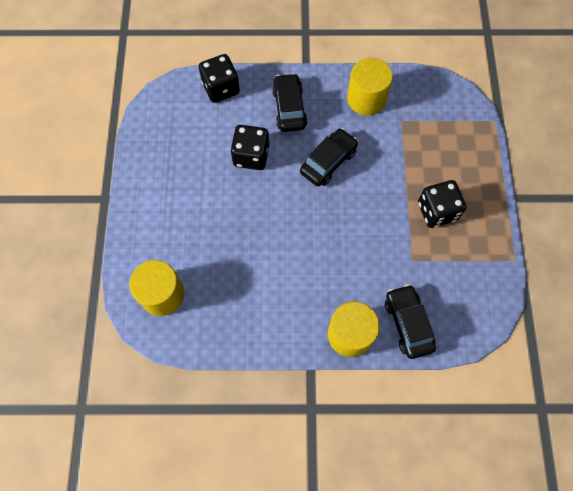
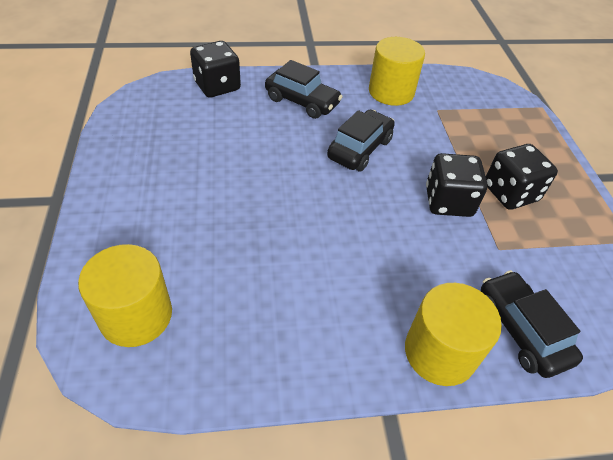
camera: 10 degrees left, 20 degrees down
black dice [231,125,269,170] -> black dice moved to [426,153,488,217]
black car [272,73,308,132] -> black car turned 135 degrees clockwise [265,60,343,119]

